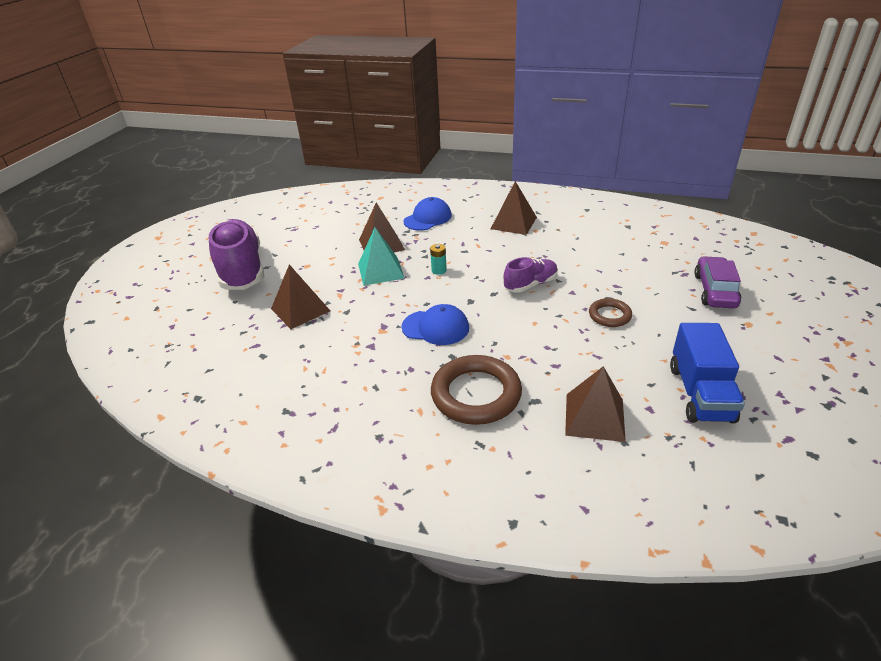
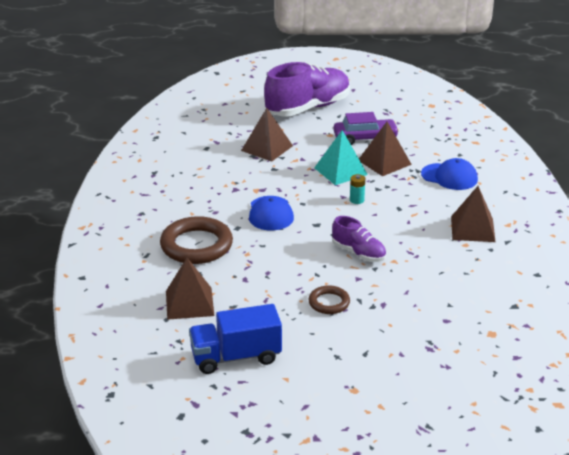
camera: 70 degrees right, 5 degrees down
purple car [694,256,741,308] -> purple car moved to [333,112,399,145]

